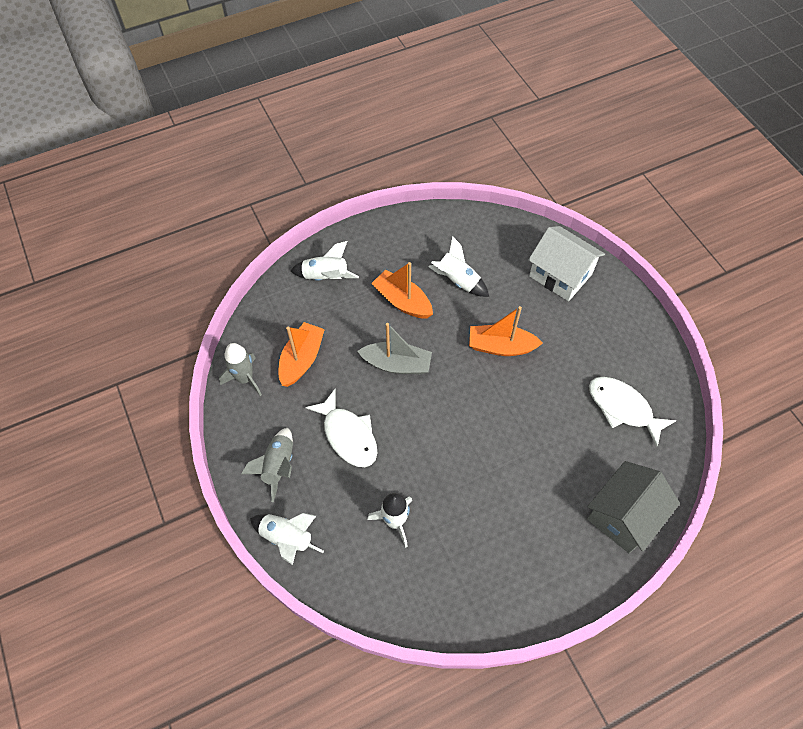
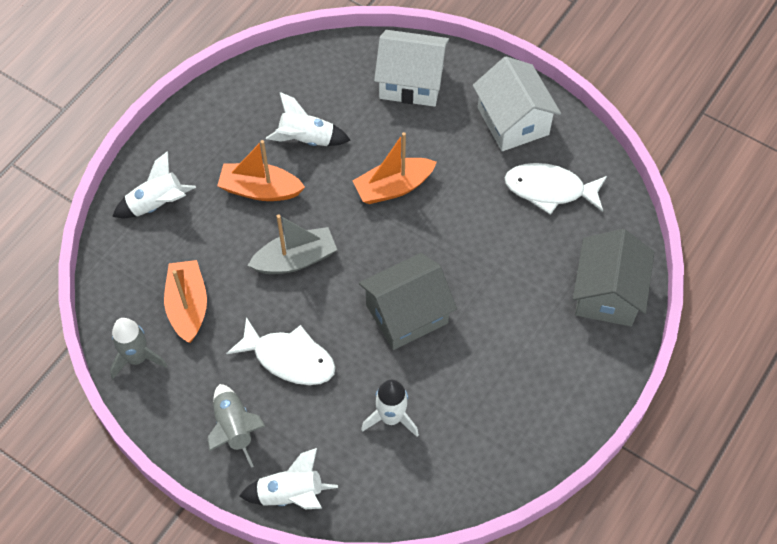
camera: 30 degrees left, 0 degrees up
none -> grey house [359,253,457,350]
none -> white house [473,56,561,151]

